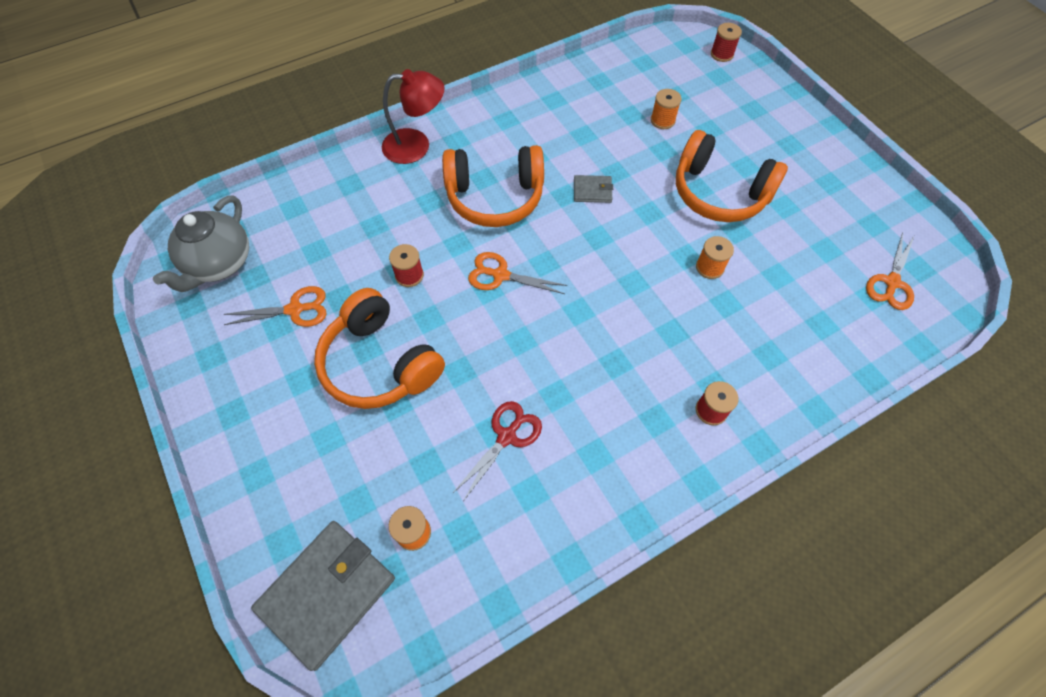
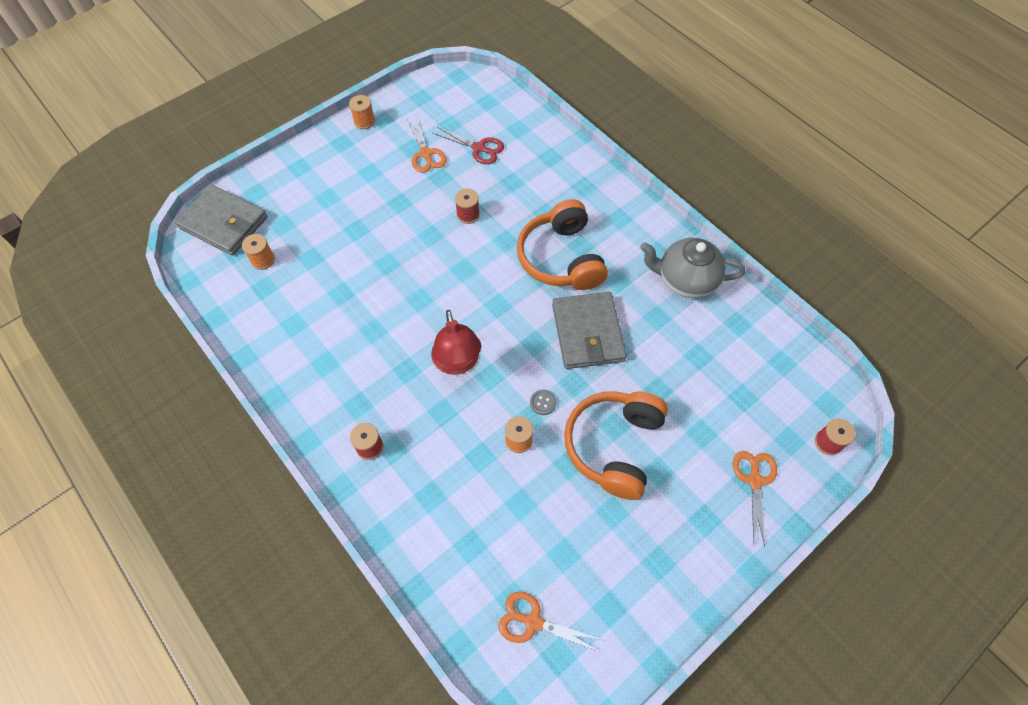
camera: 80 degrees right, 0 degrees up
grey teapot [153,196,249,292] -> grey teapot moved to [640,238,745,298]
orange headphones [314,288,445,409] -> none
red lamp [382,69,445,164] -> red lamp moved to [431,310,481,375]
red scissors [453,401,542,500] -> red scissors moved to [433,127,504,164]
orange scissors [468,252,567,294] -> orange scissors moved to [733,451,777,546]
grey wallet [574,175,613,203] -> grey wallet [552,292,627,369], size x2.11
orange spool [651,89,682,129] -> orange spool moved to [349,95,375,129]
none -> grey button [530,390,556,415]

